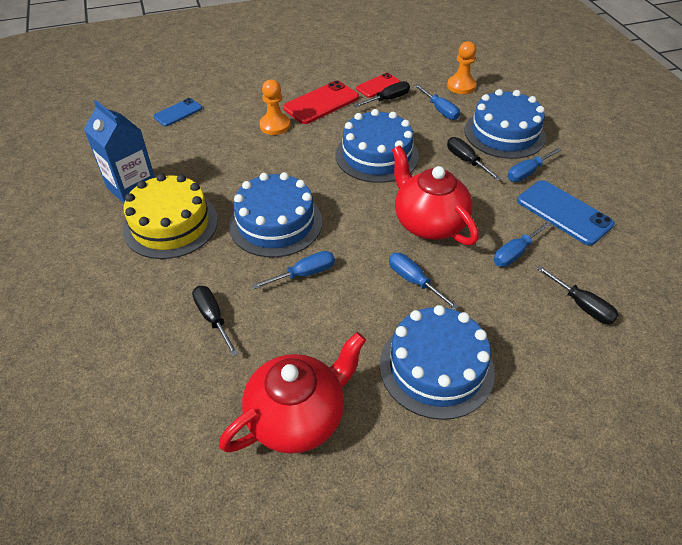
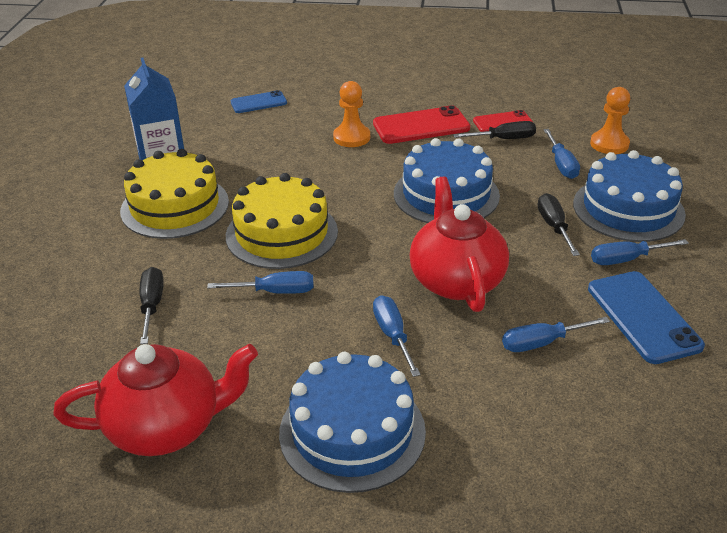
camera: 25 degrees right, 10 degrees down
blue cake [229,172,322,257] -> yellow cake [226,173,338,269]
black screwdriver [536,266,619,324] -> none

